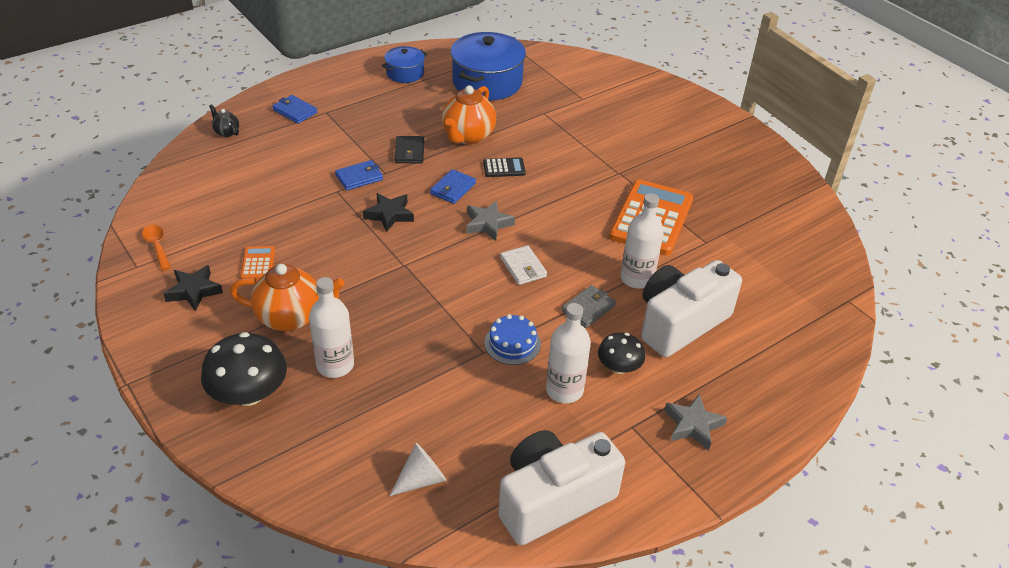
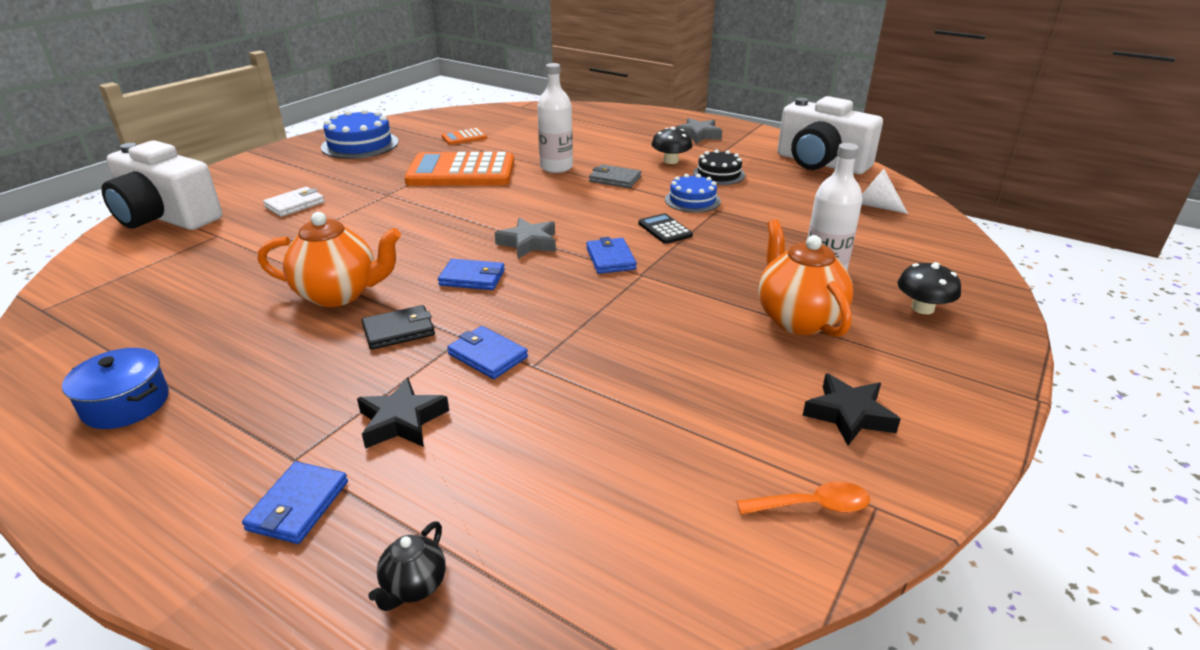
camera: 110 degrees left, 10 degrees down
orange spoon [142,225,171,271] -> orange spoon turned 135 degrees counterclockwise [737,482,870,515]
black mushroom [201,332,287,406] -> black mushroom [898,262,961,314], size x0.60
orange calculator [240,246,275,279] -> orange calculator moved to [442,128,487,145]
black star [363,193,414,232] -> black star moved to [357,378,449,448]
blue pot [450,32,526,100] -> none
black calculator [483,157,526,177] -> black calculator moved to [638,213,693,244]
white wallet [500,245,547,285] -> white wallet moved to [263,187,325,217]
white bottle [546,303,591,403] -> black cake [693,150,745,185]
white camera [641,260,742,357] -> white camera moved to [101,140,222,230]
none -> blue cake [321,109,399,159]
none -> blue wallet [586,237,637,274]

